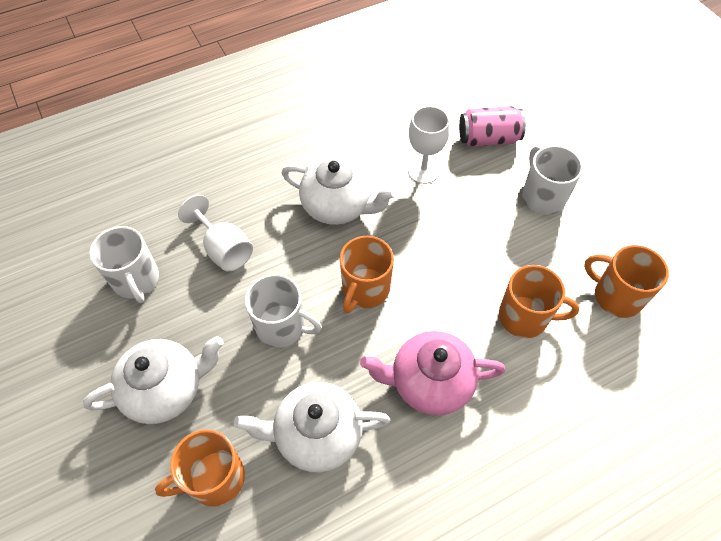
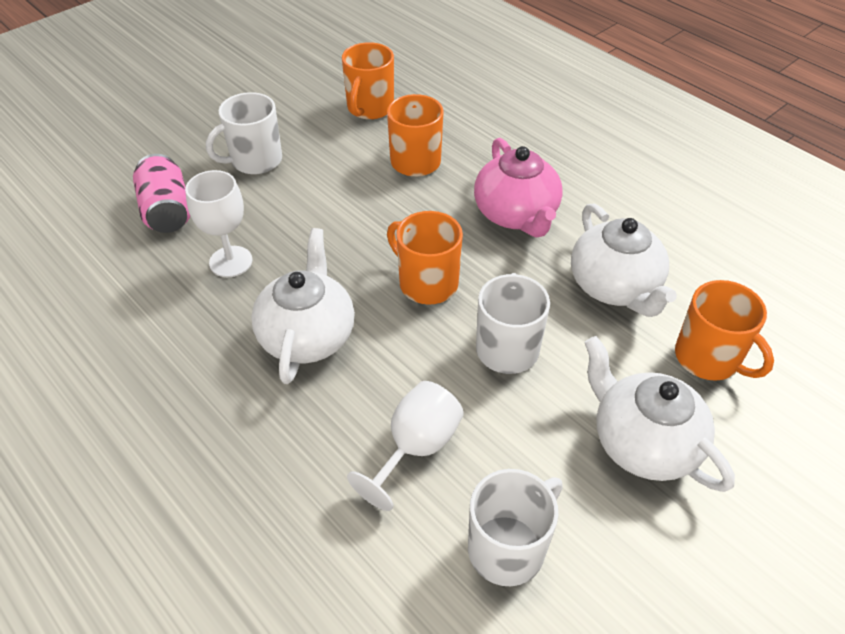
camera: 105 degrees left, 10 degrees down
orange mug [340,236,394,313] -> orange mug turned 150 degrees counterclockwise [387,211,463,305]

